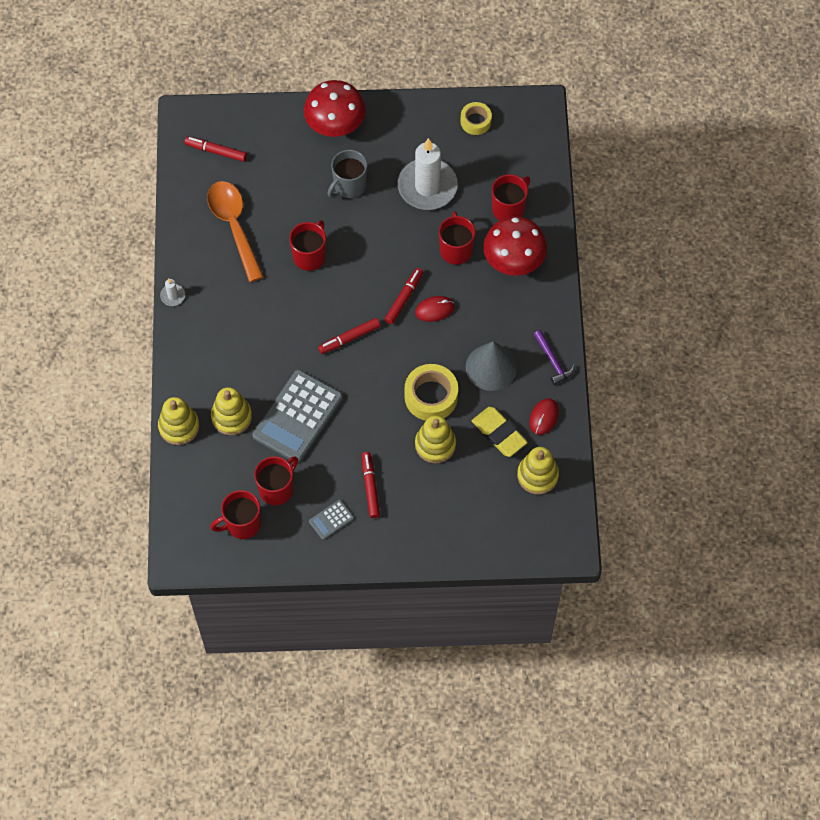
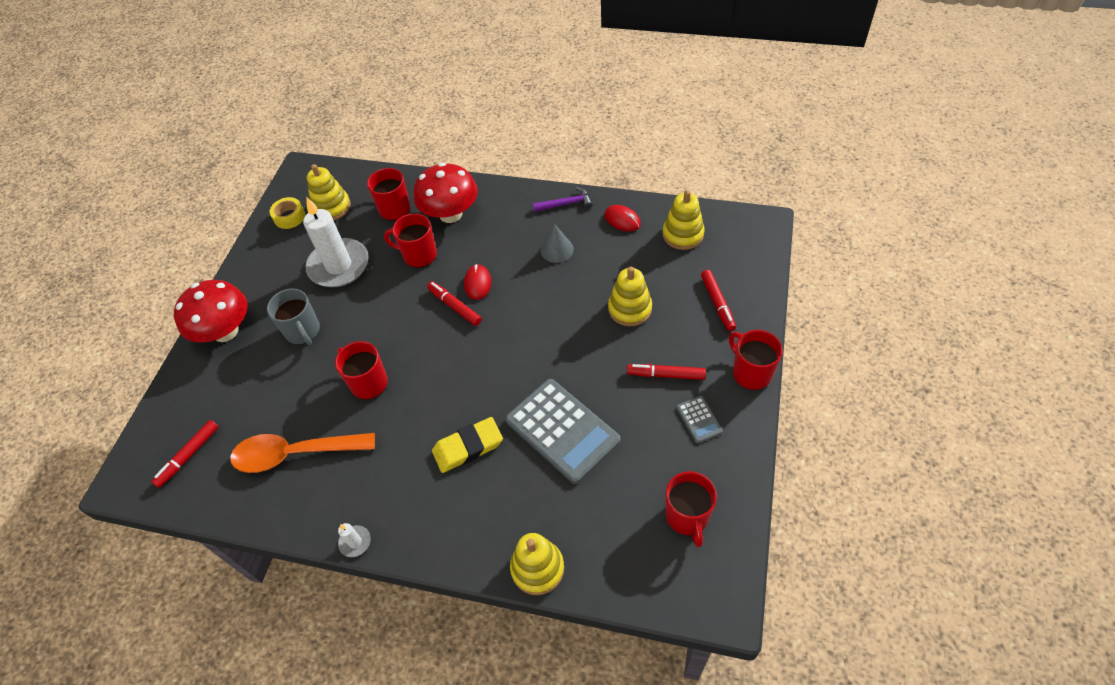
camera: 70 degrees left, 10 degrees down
yellow stacking toy [211,387,252,435] -> yellow stacking toy moved to [307,164,351,220]
red mug [254,456,298,505] -> red mug moved to [729,330,783,390]
red marker [318,318,380,354] -> red marker moved to [701,270,736,331]
yellow tape [404,364,458,421] -> none
grey cone [466,341,517,391] -> grey cone [541,224,574,263], size x0.64
yellow eraser [472,407,527,457] -> yellow eraser moved to [432,417,503,473]

